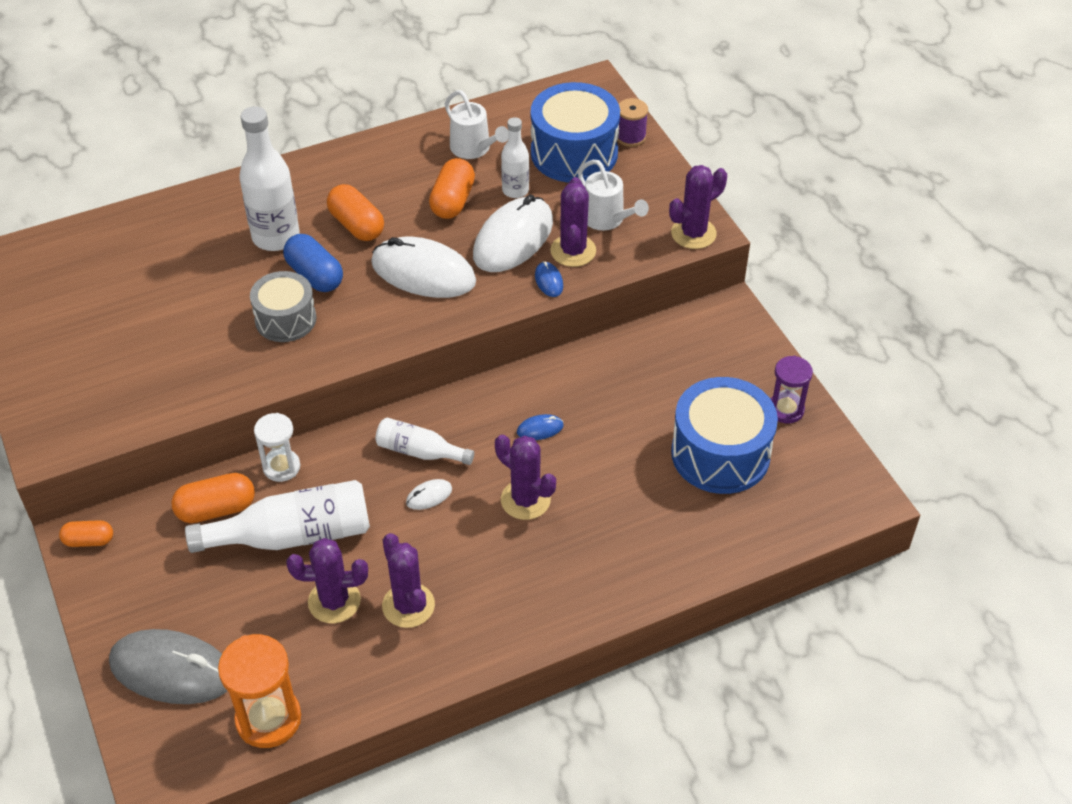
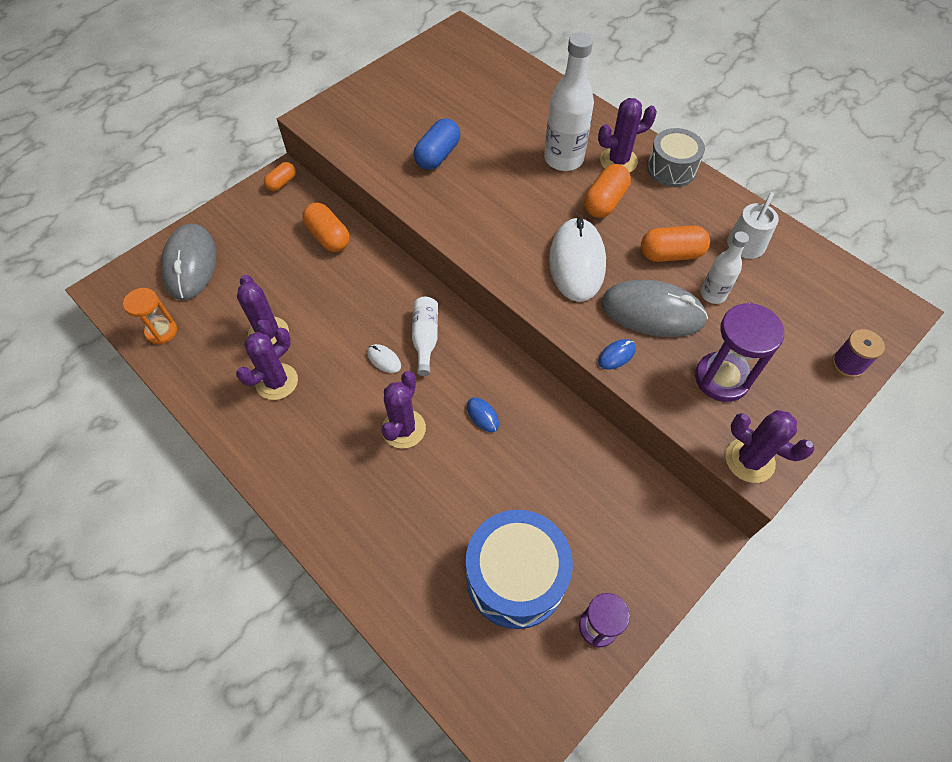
camera: 70 degrees right, 10 degrees up
orange capsule [59,520,113,547] -> orange capsule turned 60 degrees clockwise [264,162,296,191]
white bottle [185,480,370,553] -> none
orange hourglass [218,634,301,748] -> orange hourglass [123,288,177,344], size x0.65
grey drum [250,271,316,342] -> grey drum moved to [647,128,705,187]
white hourglass [254,413,300,482] -> none
blue capsule [283,234,343,292] -> blue capsule moved to [414,118,460,170]
white mouse [473,195,553,272] -> grey mouse [601,280,708,337]
blue drum [531,82,620,183] -> none
purple cactus [550,177,596,267] -> purple cactus moved to [598,98,657,173]
white watering can [578,160,649,231] -> purple hourglass [695,303,784,402]

